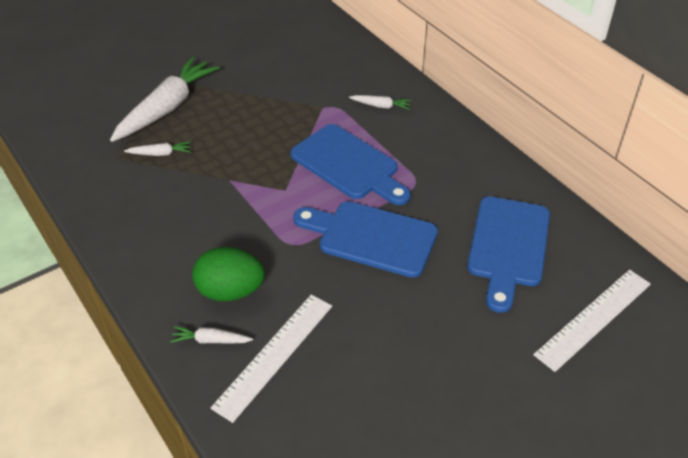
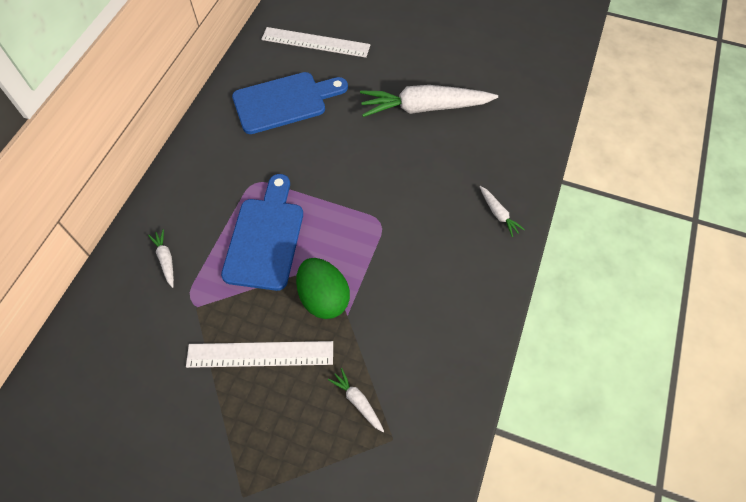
camera: 125 degrees left, 15 degrees up
white carrot [110,57,220,142] -> white carrot moved to [360,85,498,117]
green egg [192,247,265,301] -> green egg moved to [296,258,350,319]
white ruler [210,294,332,423] -> white ruler moved to [186,341,333,368]
blue cutting board [293,201,438,278] -> none

